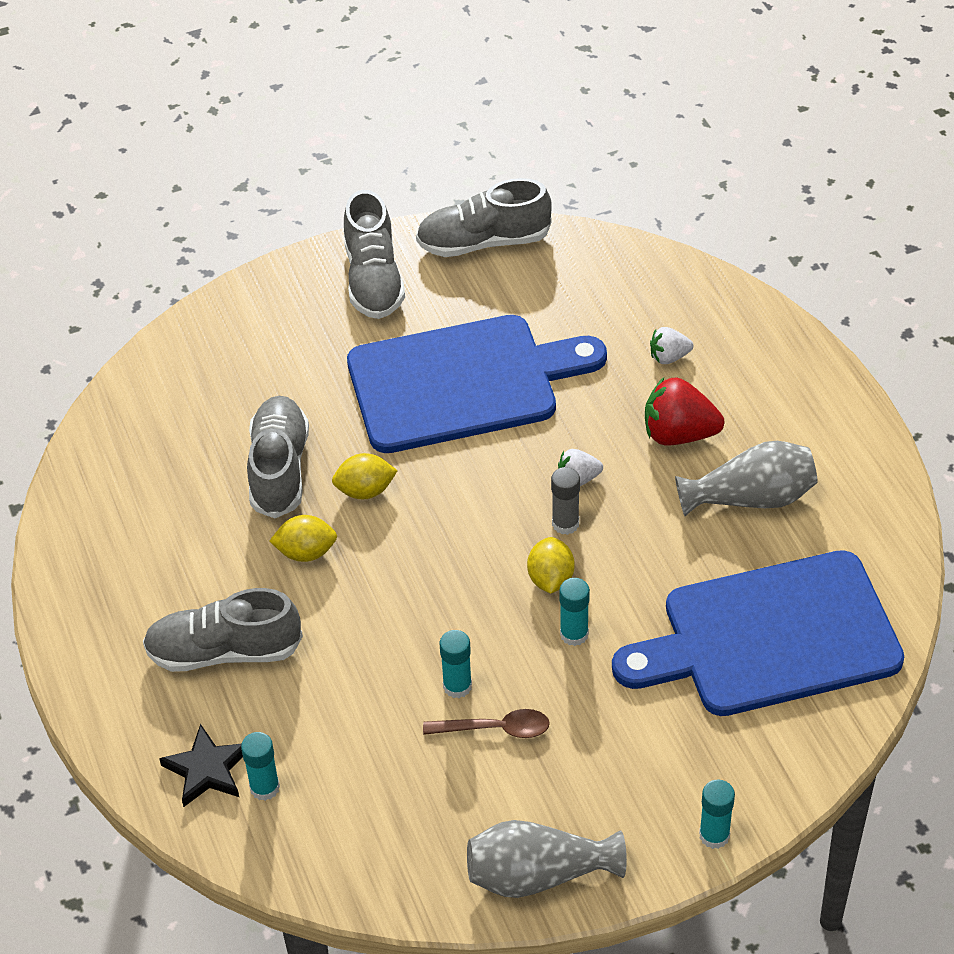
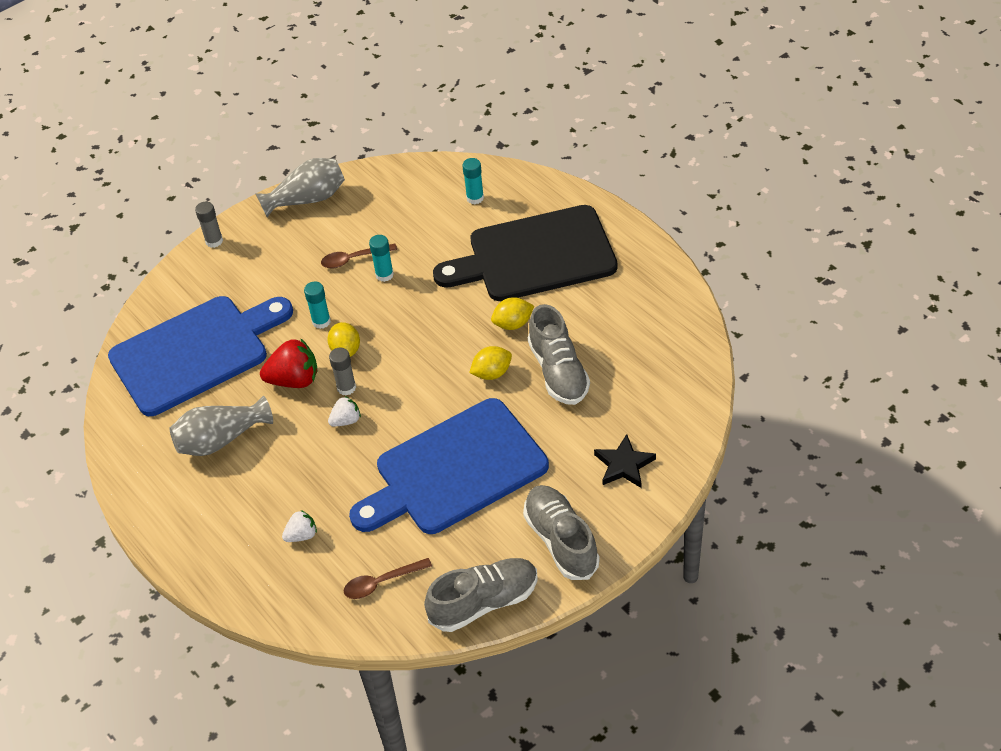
camera: 165 degrees right, 0 degrees up
grey shoe [143,588,303,672] -> black cutting board [433,205,618,301]
black star [159,724,243,807] -> black star moved to [594,434,656,488]
red strawberry [645,377,724,445] -> red strawberry moved to [260,338,317,388]
turquoise glue stick [699,780,735,849] -> grey glue stick [195,202,223,248]
none -> brown spoon [344,558,432,599]

